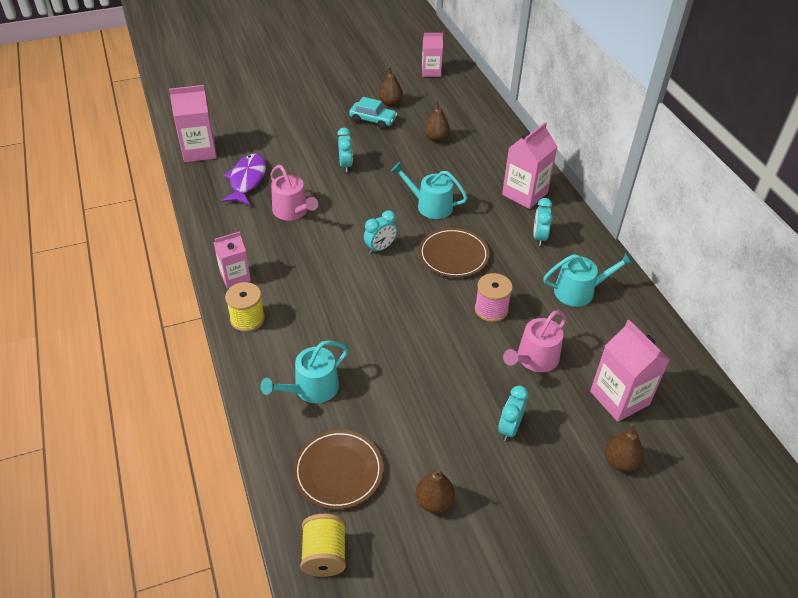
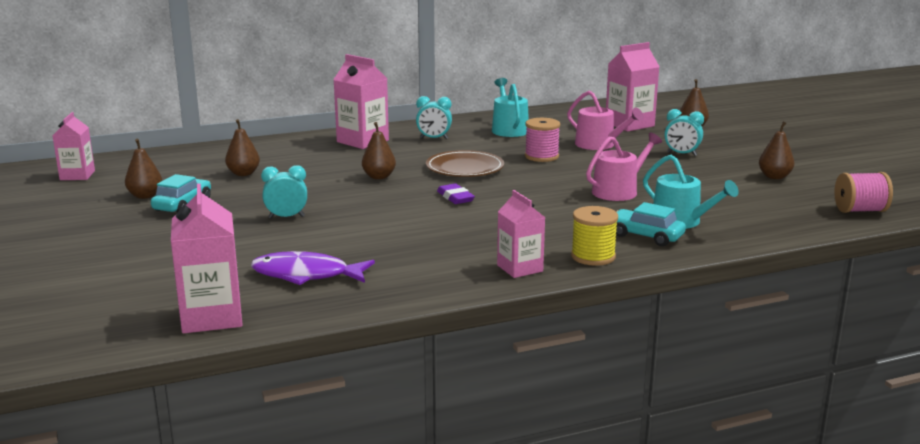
camera: 90 degrees left, 25 degrees down
pink watering can [270,165,318,221] -> pink watering can moved to [586,133,662,201]
brown plate [293,430,383,510] -> none
yellow spool [300,514,346,577] -> pink spool [834,172,893,213]
turquoise clock [364,210,397,254] -> purple eraser [437,183,475,204]
turquoise watering can [391,162,468,219] -> brown pear [362,122,396,179]
none -> turquoise car [616,202,686,246]

